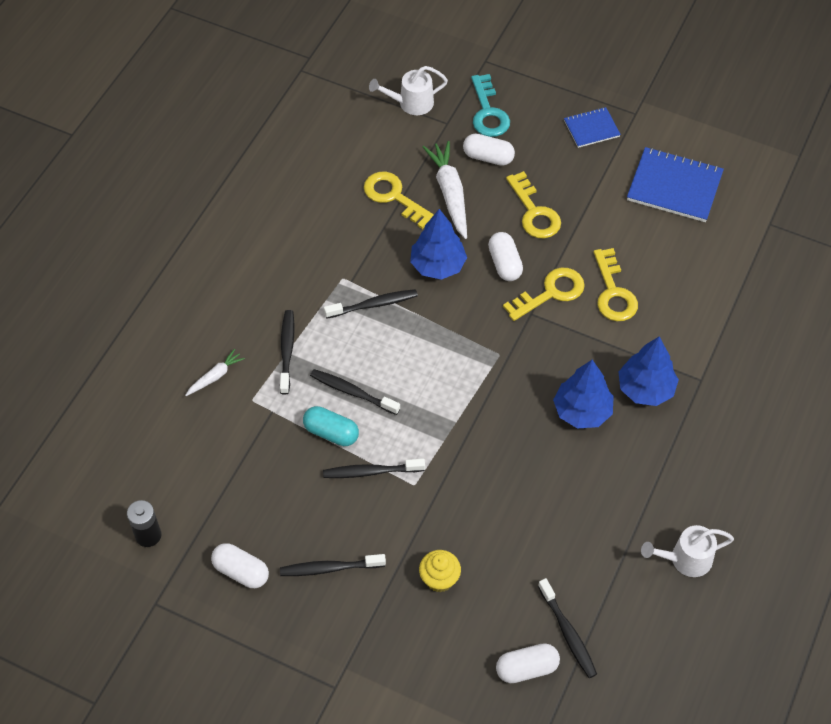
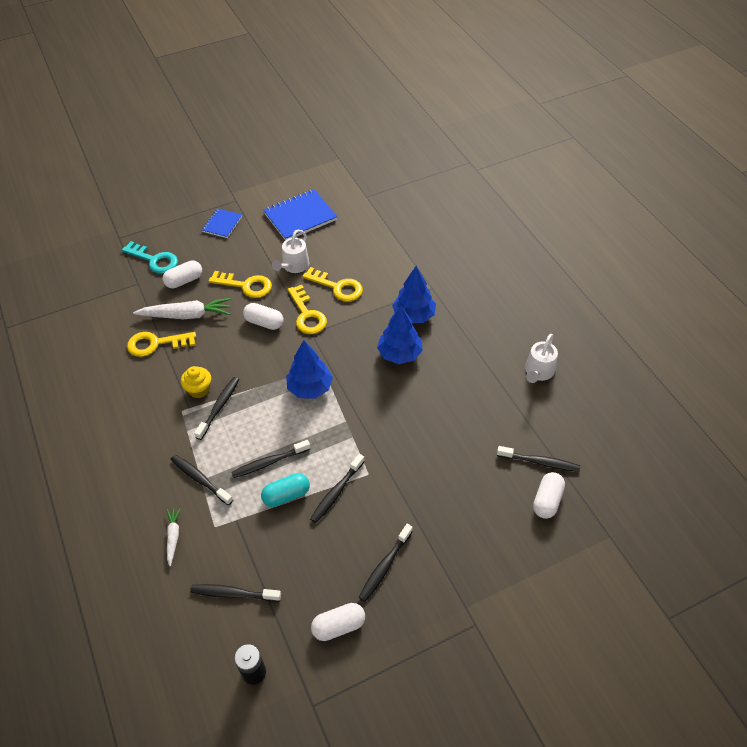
camera: 50 degrees left, 5 degrees down
white watering can [369,66,448,115] -> white watering can moved to [272,230,309,273]
blue tree [410,209,467,280] -> blue tree moved to [286,340,333,399]
yellow cupcake [419,550,461,593] -> yellow cupcake moved to [181,366,211,398]
white carrot [423,141,467,239] -> white carrot turned 150 degrees clockwise [133,298,231,319]
yellow key [503,267,585,321] -> yellow key turned 150 degrees clockwise [288,285,327,334]
none -> black toothbrush [190,584,281,601]

